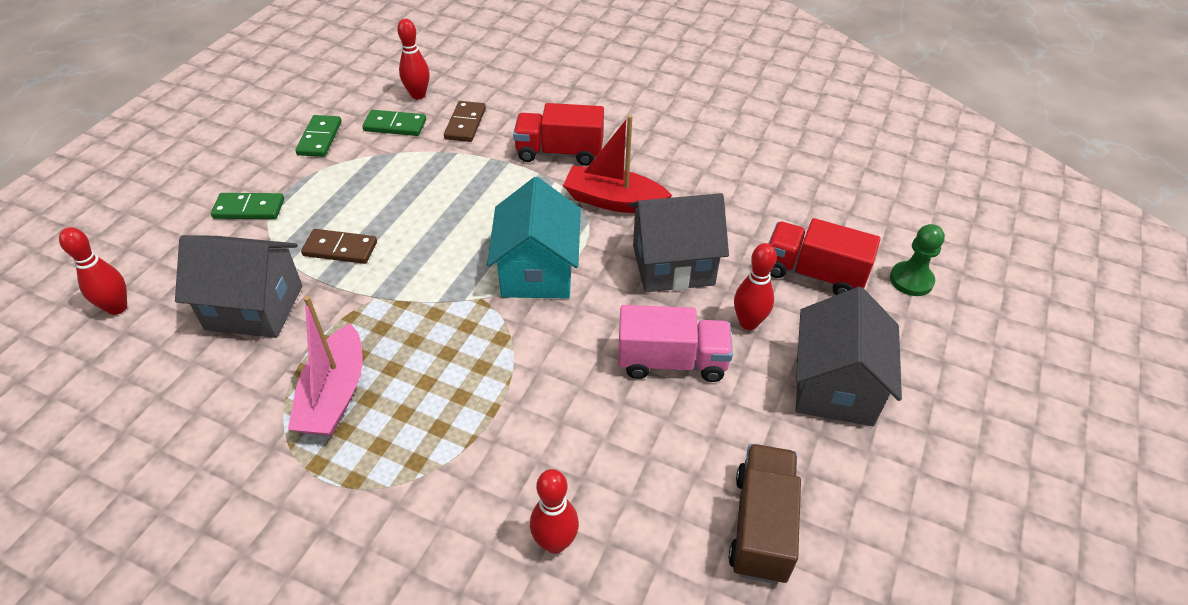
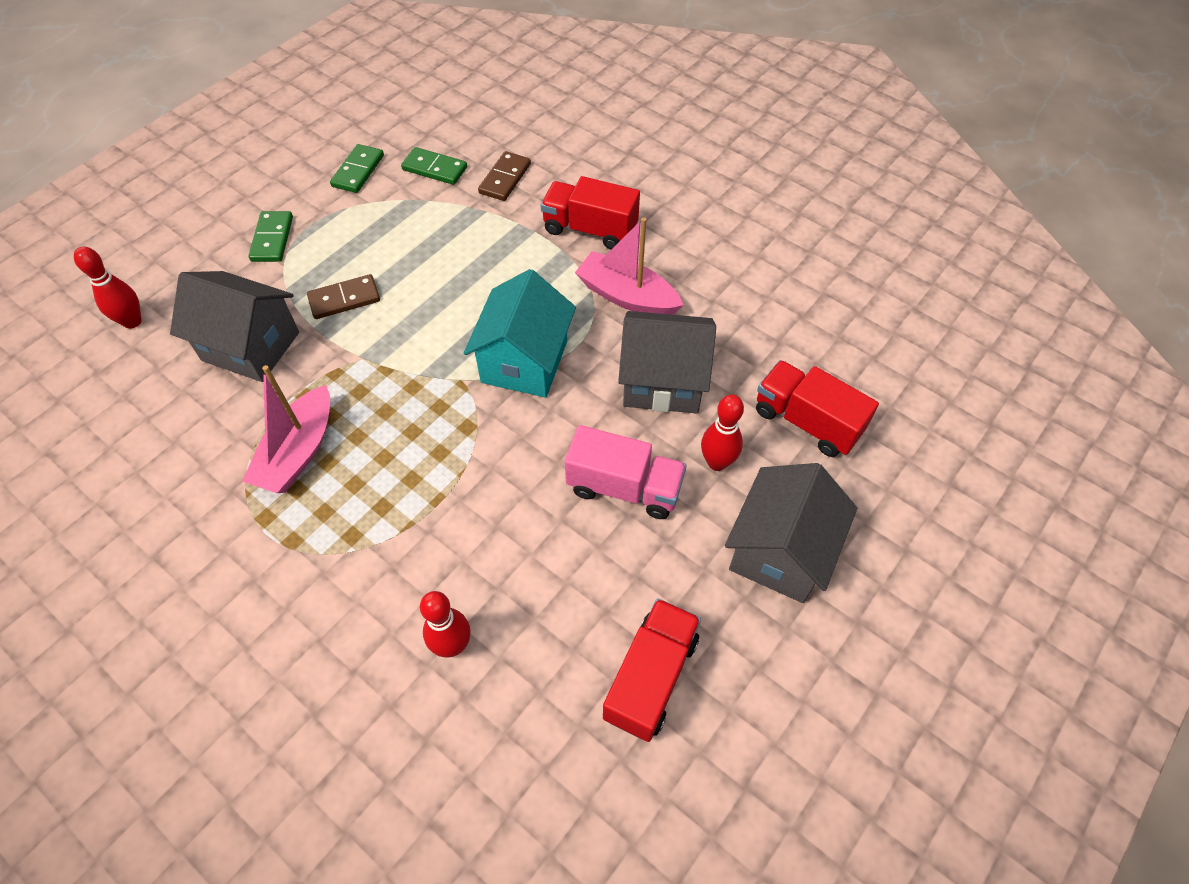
camera: 15 degrees right, 10 degrees up
green domino [211,193,284,219] -> green domino turned 75 degrees clockwise [248,211,293,262]
brown domino [301,229,377,264] -> brown domino turned 45 degrees counterclockwise [307,274,380,319]
red bowling pin [397,19,430,99] -> none
red boat [563,115,672,213] -> pink boat [575,217,684,315]
brown truck [729,444,801,584] -> red truck [603,598,701,742]
green pawn [890,224,945,296] -> none

